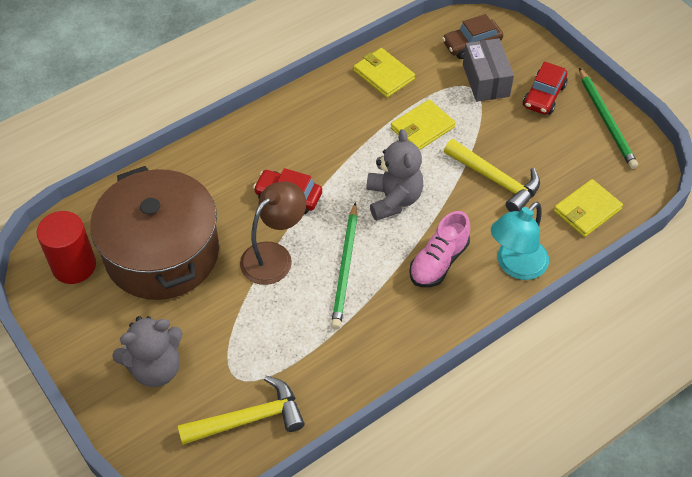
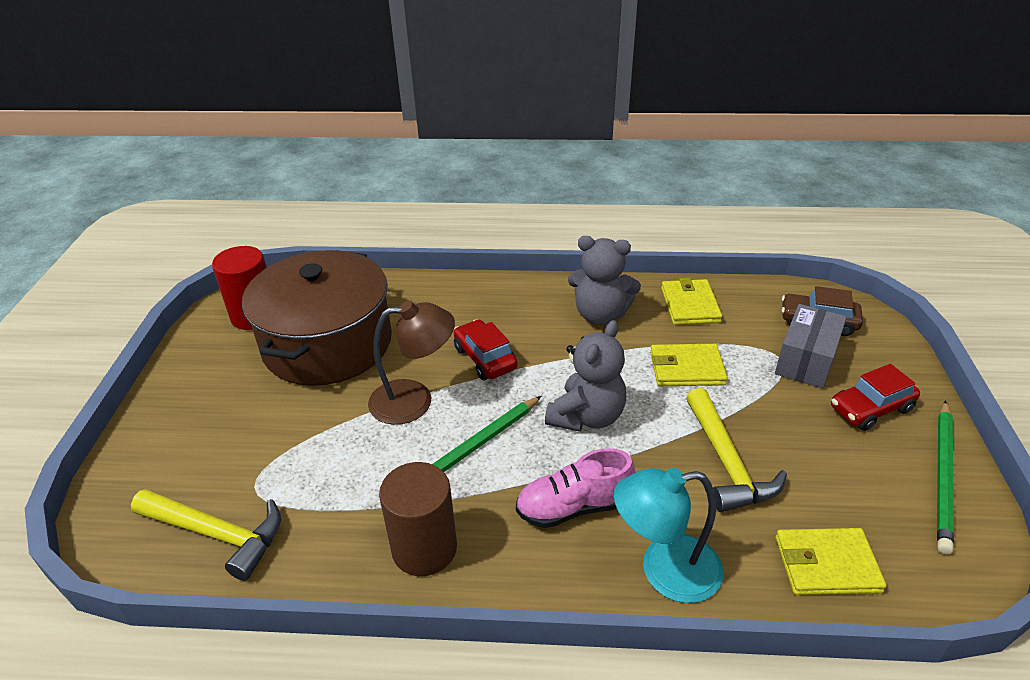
camera: 40 degrees right, 15 degrees down
grey teddy bear [112,316,183,387] -> grey teddy bear moved to [568,236,641,325]
none -> brown cylinder [379,462,457,576]

